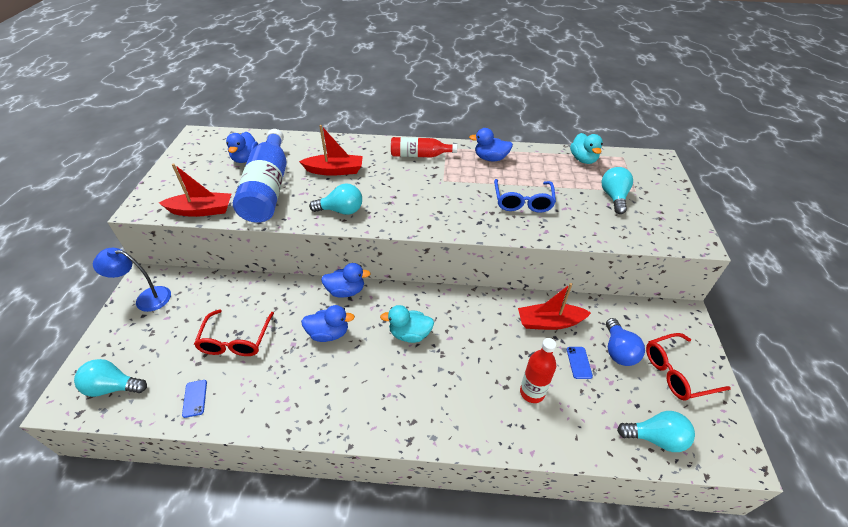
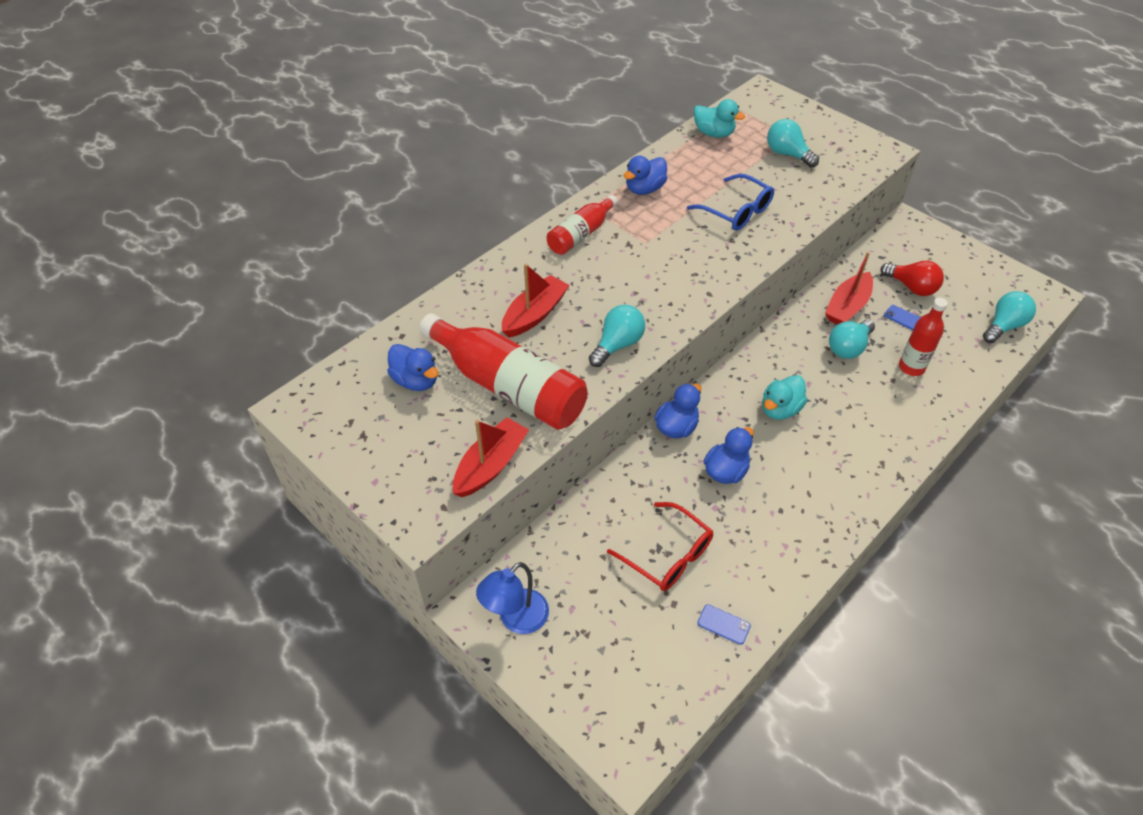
camera: 50 degrees left, 5 degrees up
turquoise light bulb [74,359,147,397] -> turquoise light bulb moved to [829,320,875,359]
blue bottle [233,129,287,223] -> red bottle [419,313,588,430]
blue light bulb [606,318,645,366] -> red light bulb [881,261,944,296]
red glasses [646,333,731,401] -> none

